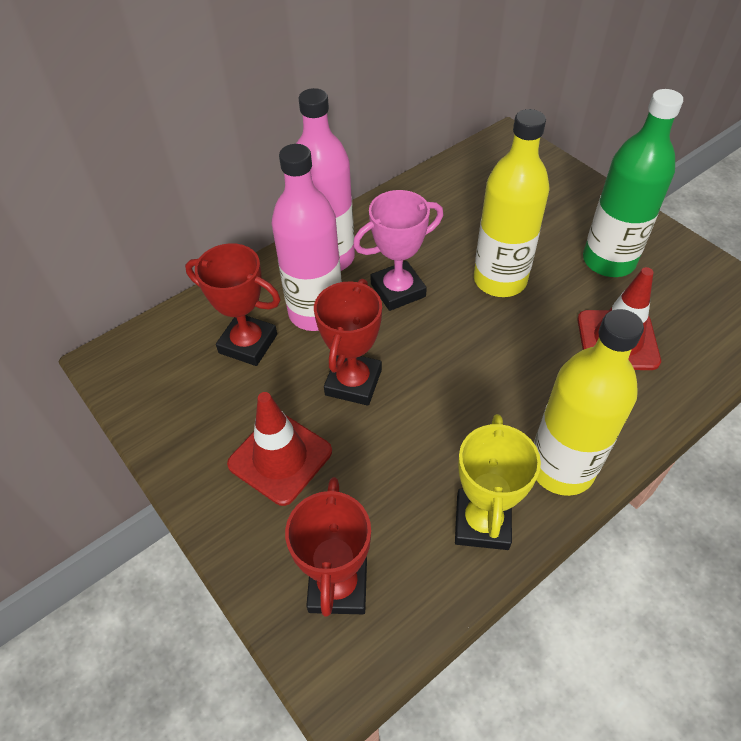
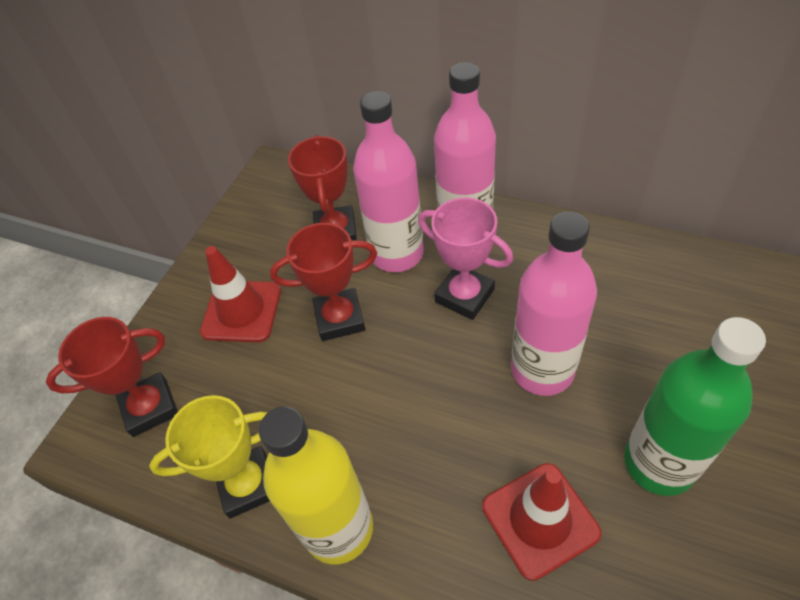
camera: 65 degrees right, 0 degrees up
yellow bottle [474,109,550,297] -> pink bottle [511,211,597,396]

